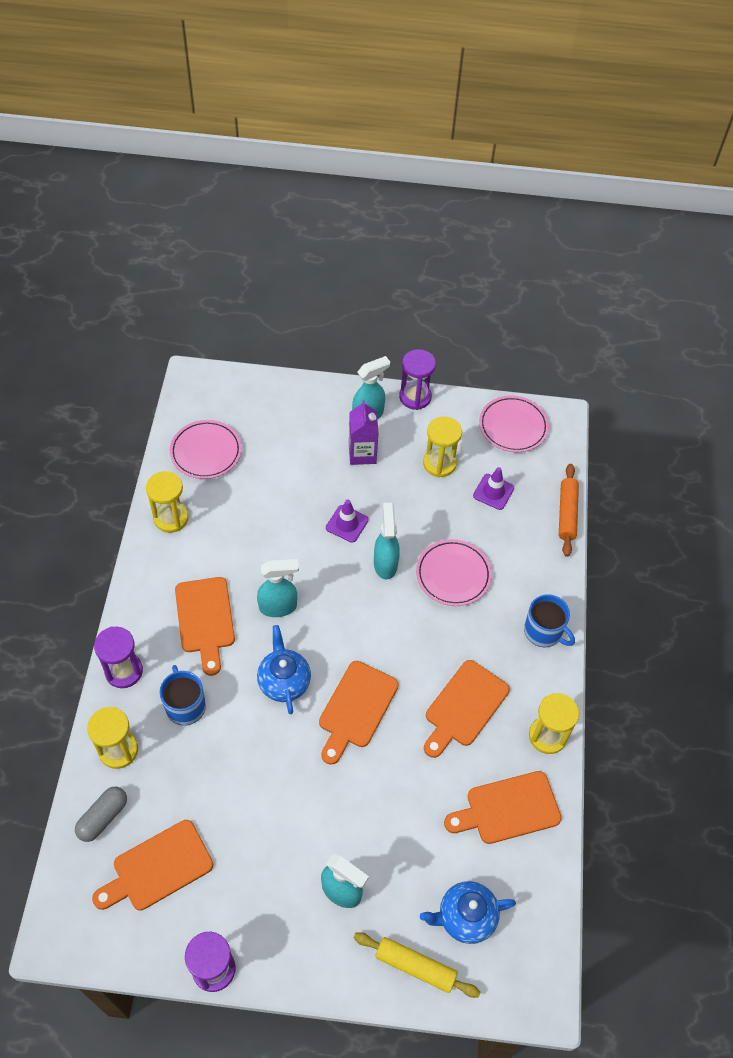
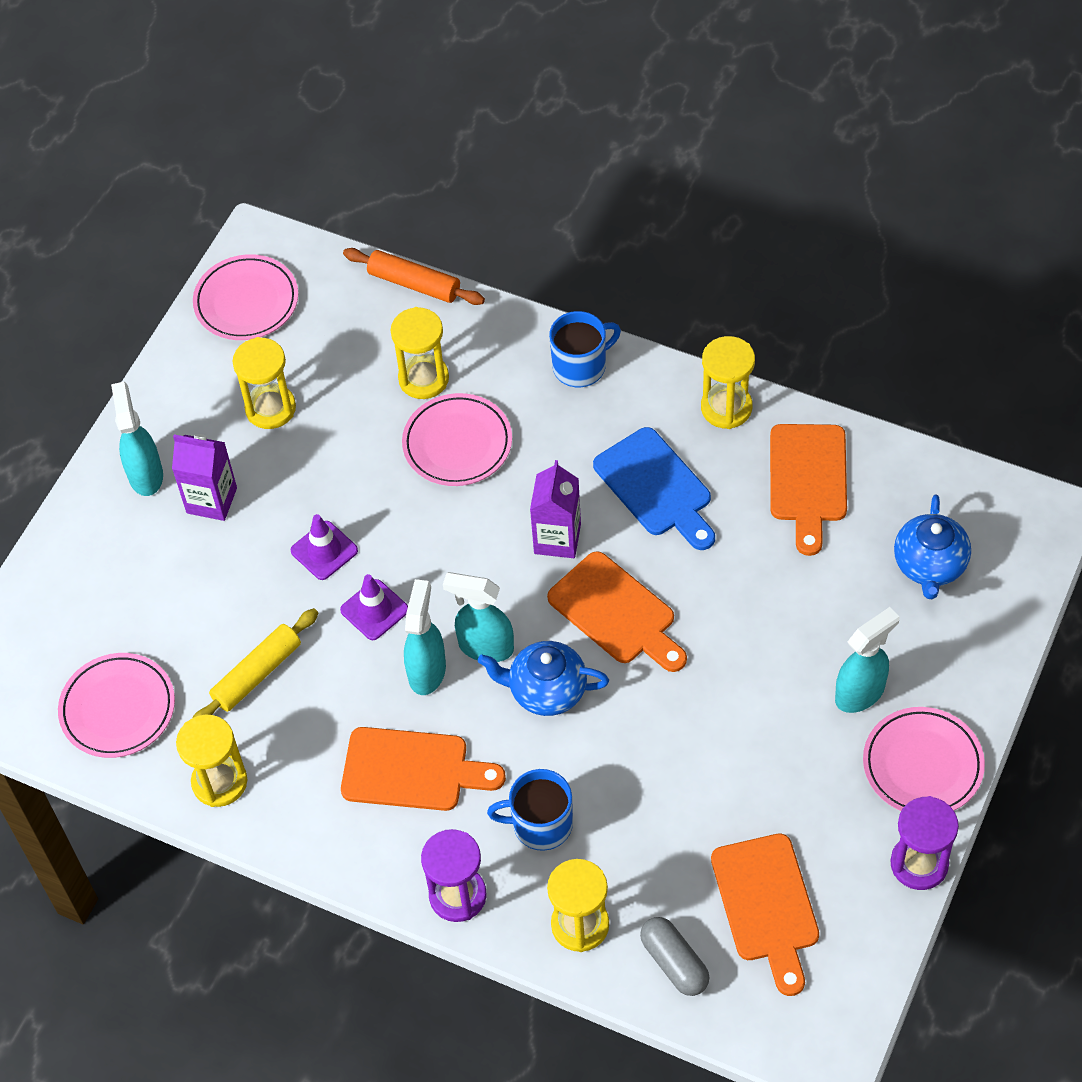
camera: 65 degrees left, 0 degrees up
yellow rolling pin [354,932,480,998] -> yellow rolling pin moved to [193,608,318,718]
turquoise spray bottle [374,503,400,580] -> turquoise spray bottle moved to [443,572,514,662]
purple hourglass [399,349,436,410] -> none
orange cutting board [424,660,510,758] -> blue cutting board [593,427,715,550]
purple traffic cone [473,467,514,510] -> purple traffic cone moved to [340,574,408,640]
none -> yellow hourglass [391,307,449,399]
none -> purple carton [530,460,581,558]
none -> pink plate [863,707,985,811]

